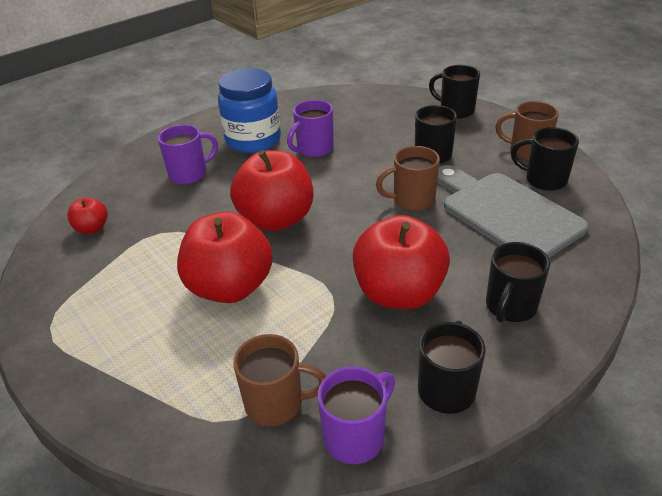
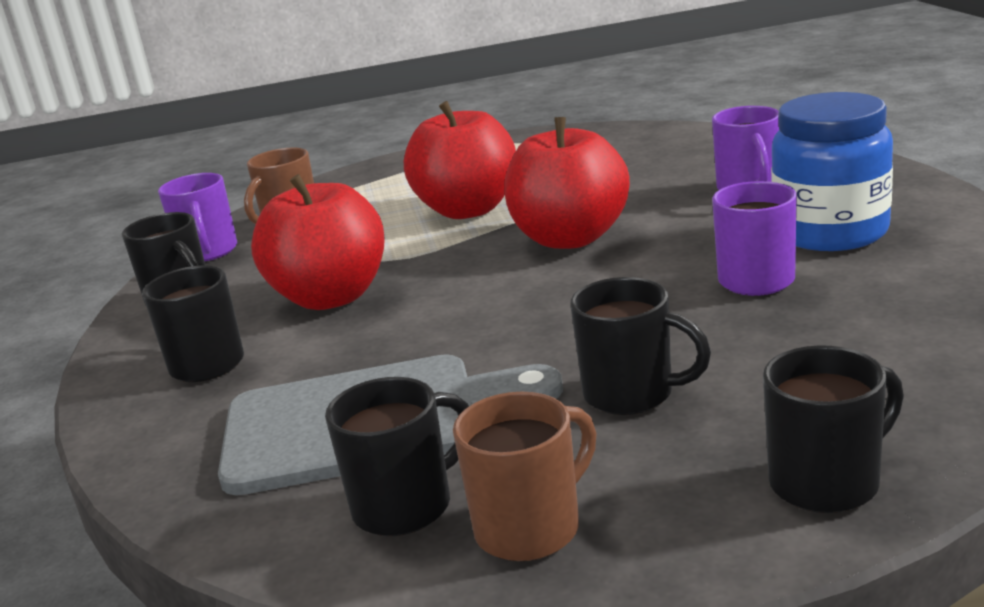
camera: 120 degrees right, 15 degrees down
red apple [67,197,108,234] -> none
brown mug [376,146,440,211] -> none

